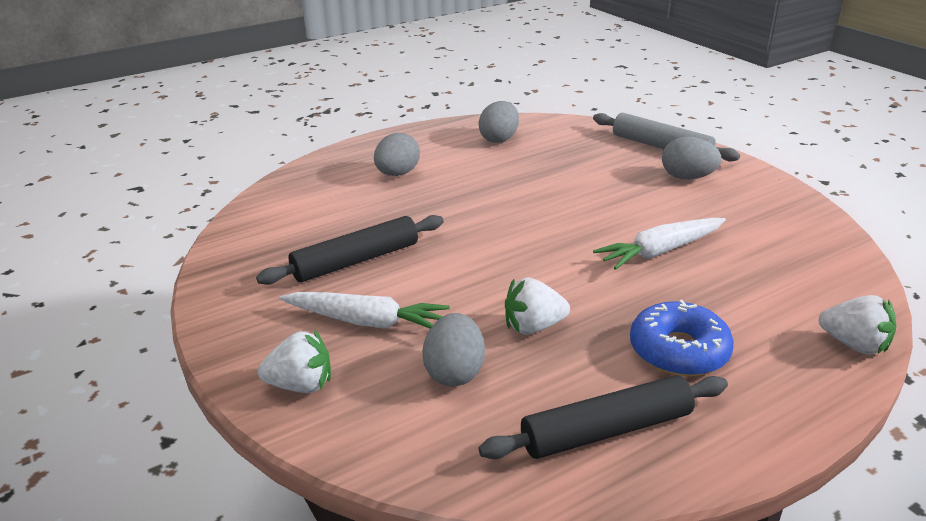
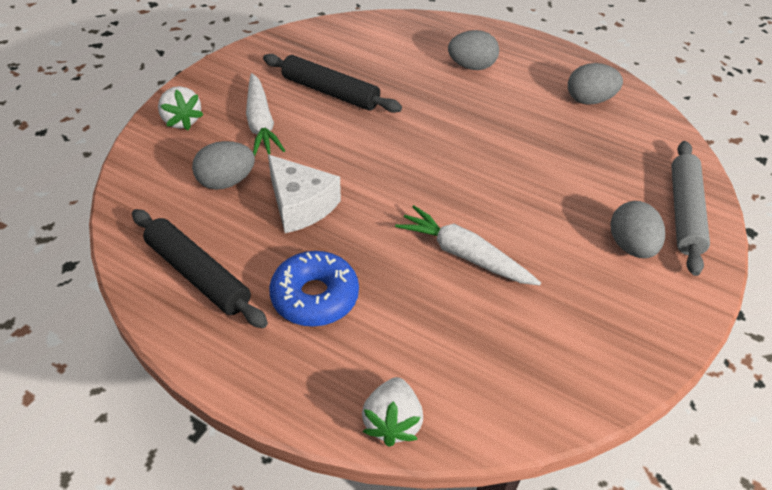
camera: 60 degrees right, 15 degrees up
white strawberry [505,277,570,335] -> white cheese [268,155,341,233]

